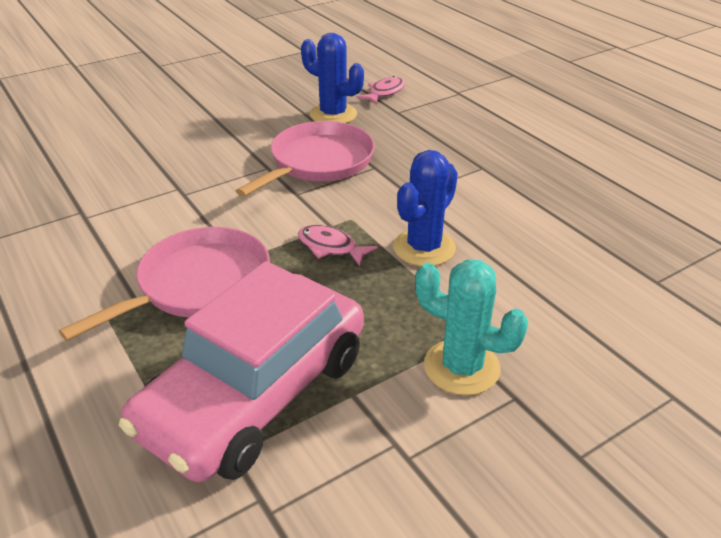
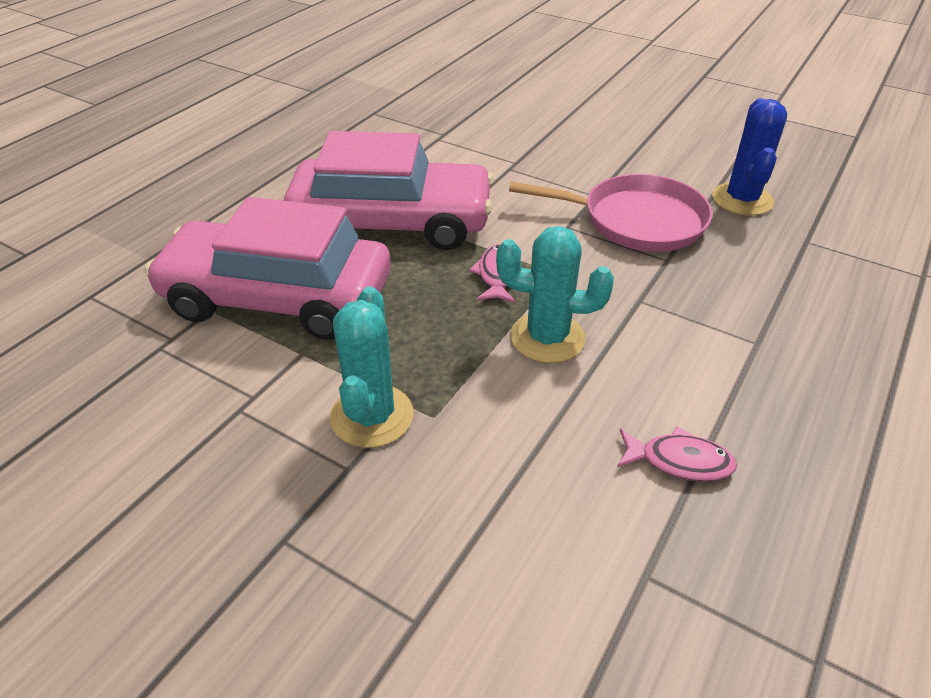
camera: 65 degrees right, 5 degrees up
pink pan [59,227,270,341] -> pink car [284,131,494,250]
pink fish [357,76,405,104] -> pink fish moved to [617,426,737,481]
blue cactus [393,150,458,266] -> turquoise cactus [496,226,614,363]

